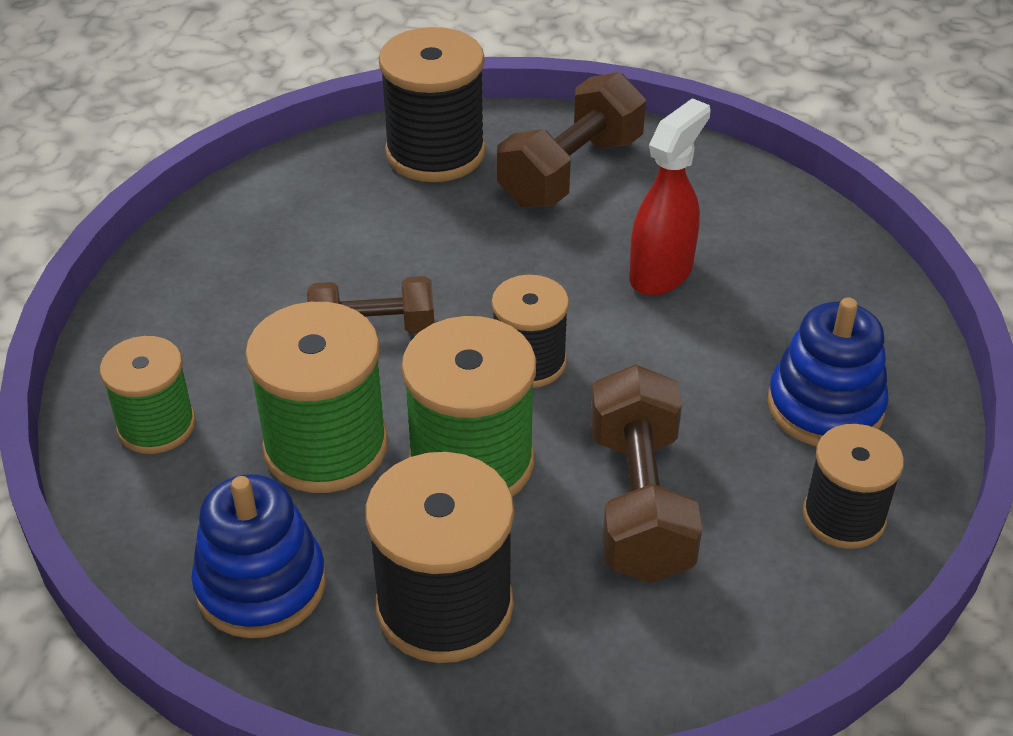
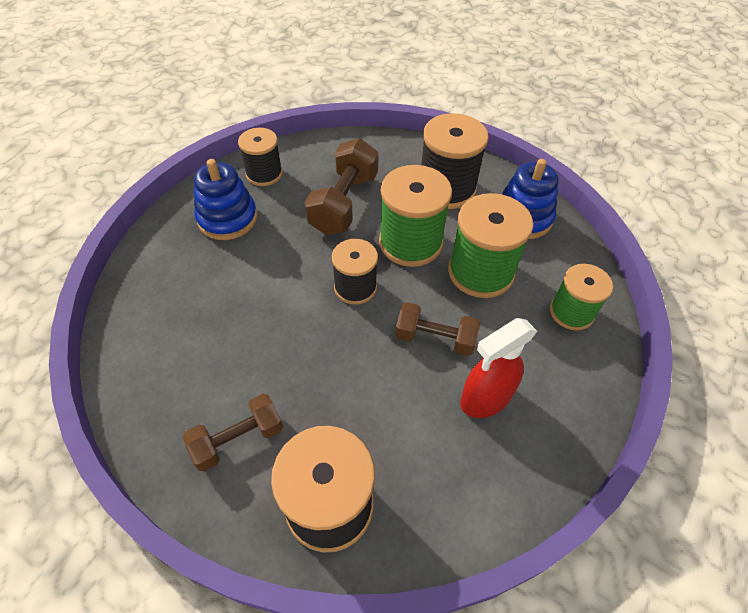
camera: 160 degrees left, 10 degrees up
brown dumbbell [497,72,646,208] -> brown dumbbell [183,394,283,471], size x0.66
red spray bottle [629,98,711,296] -> red spray bottle moved to [460,318,537,418]

